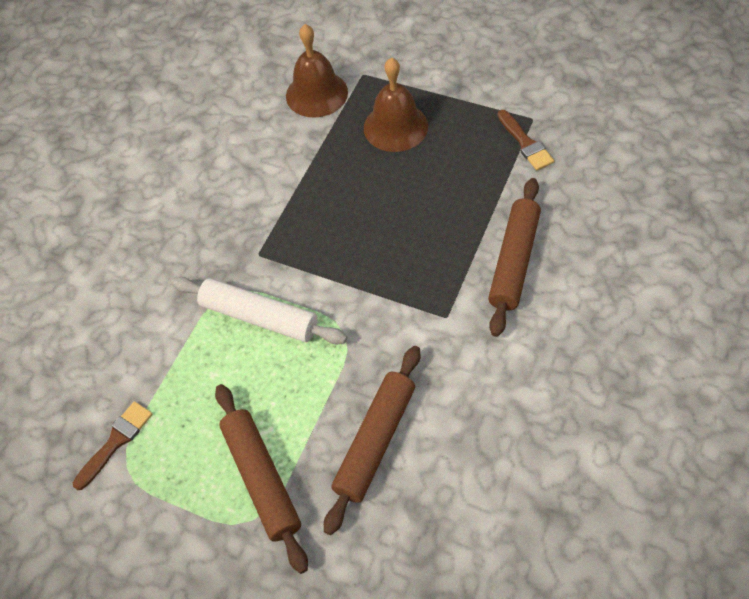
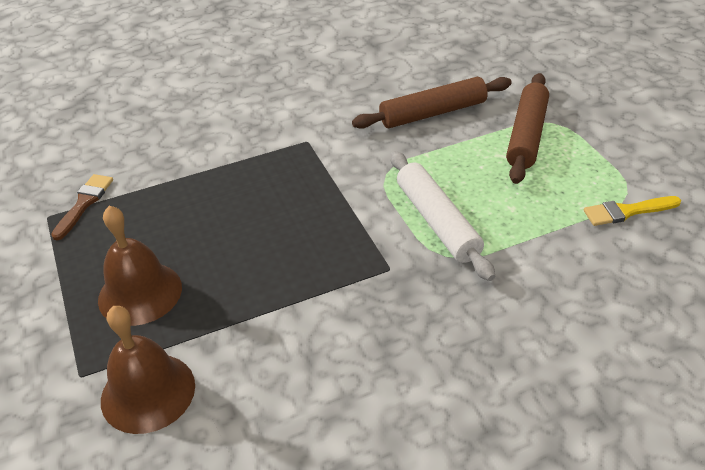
camera: 140 degrees left, 15 degrees down
brown brush [73,401,152,490] -> yellow brush [584,196,681,226]
brown rolling pin [488,178,541,337] -> none

